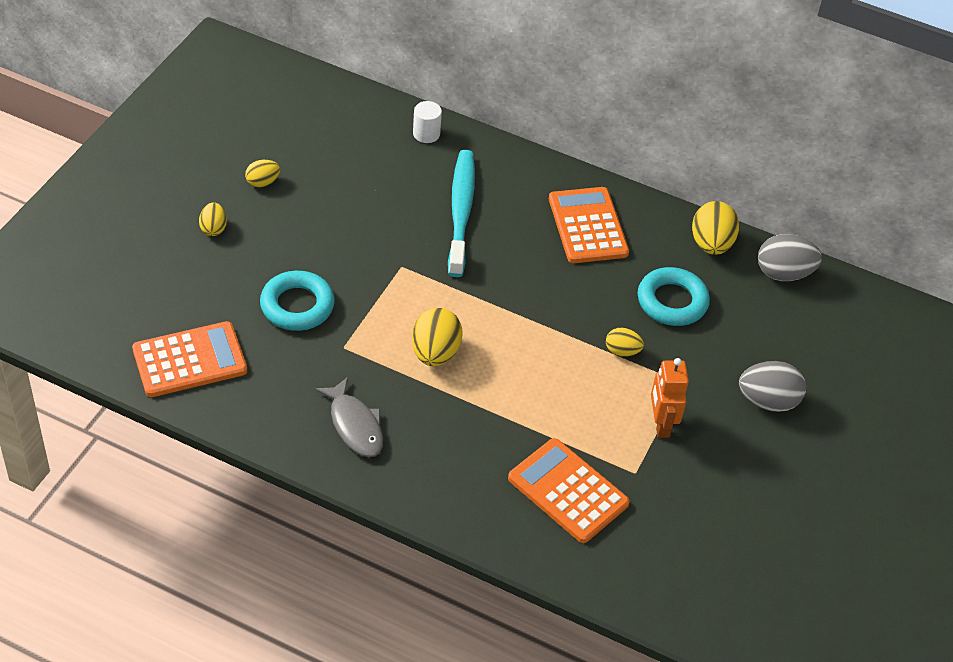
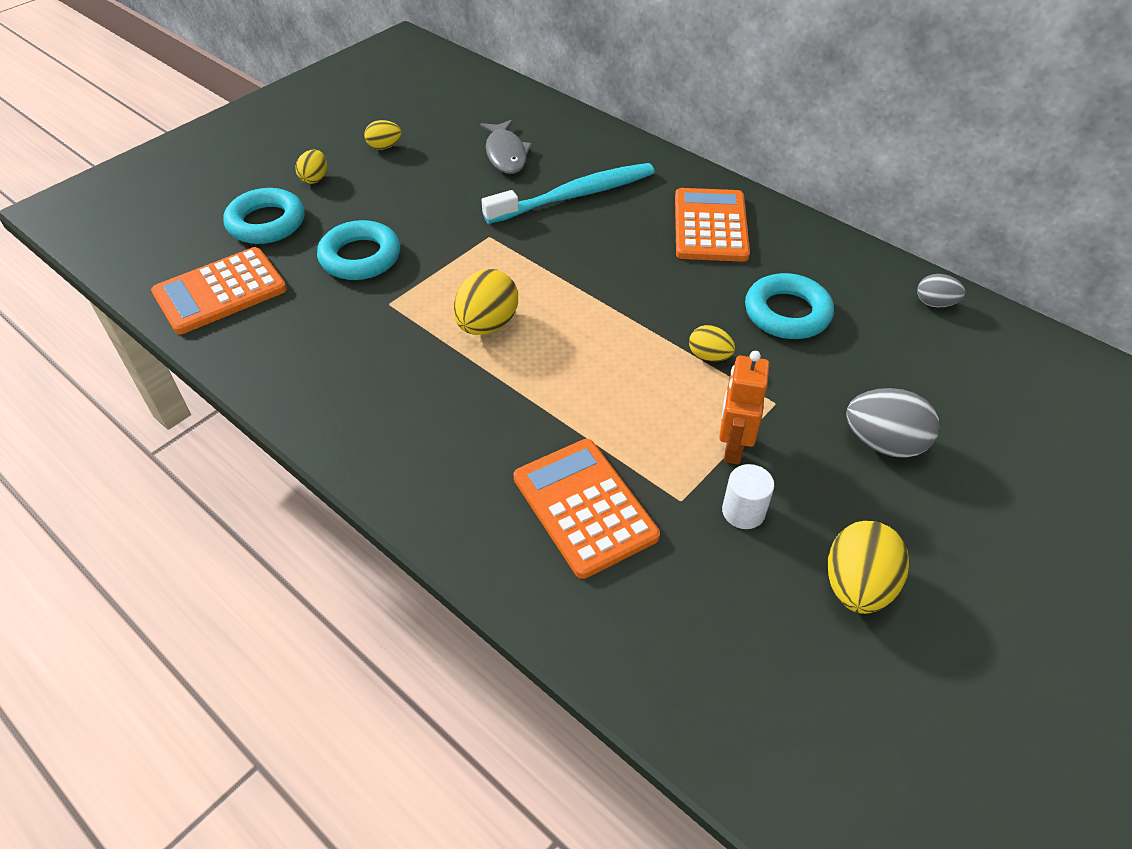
camera: 20 degrees right, 0 degrees up
orange calculator [132,321,247,397] -> orange calculator turned 150 degrees clockwise [151,247,287,334]
grey fish [315,377,383,457] -> grey fish moved to [480,120,532,174]
white cylinder [413,101,442,143] -> white cylinder moved to [722,464,774,529]
turquoise toothbrush [448,150,475,277] -> turquoise toothbrush turned 45 degrees clockwise [481,163,655,224]
yellow egg [692,201,739,255] -> yellow egg moved to [828,521,909,614]
grey egg [758,234,822,281] -> grey egg [917,274,965,307], size x0.58
none -> turquoise ring [223,188,305,244]

